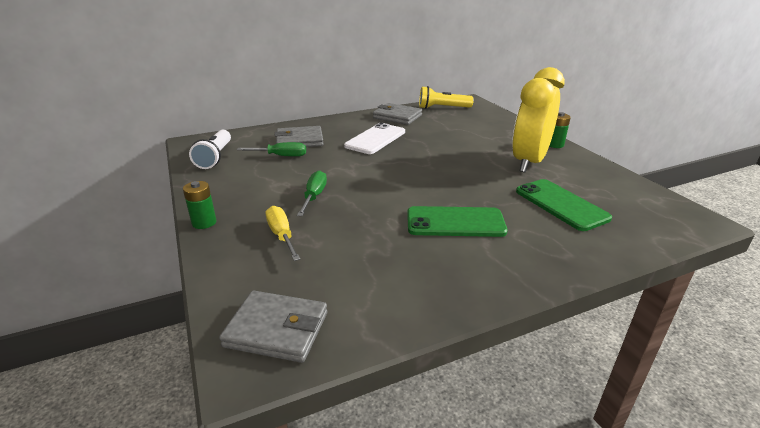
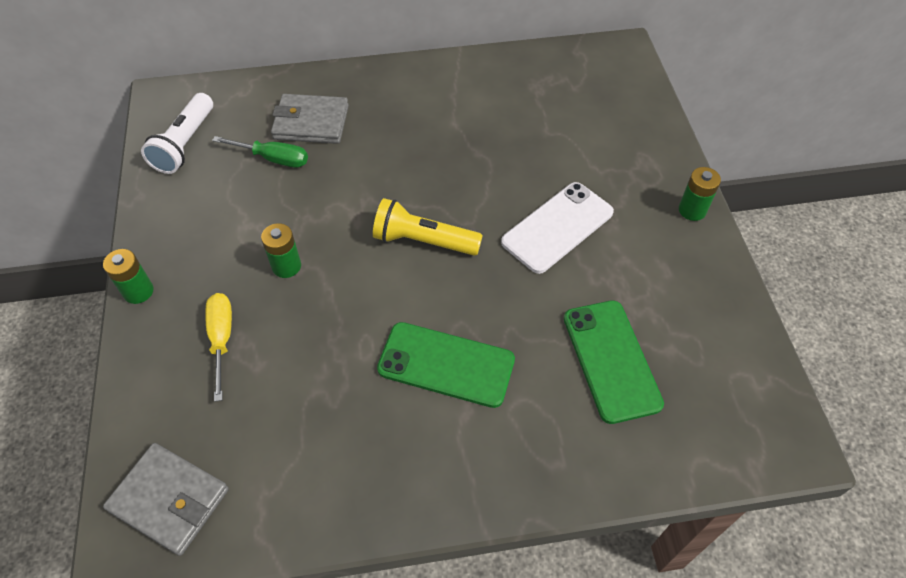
camera: 15 degrees right, 25 degrees up
green screwdriver [297,170,327,216] -> green battery [261,223,301,278]
white phone [344,123,405,154] -> white phone moved to [501,182,614,274]
grey wallet [373,103,422,125] -> none
yellow flashlight [419,86,474,109] -> yellow flashlight moved to [373,198,483,256]
yellow clock [512,67,565,172] -> none

